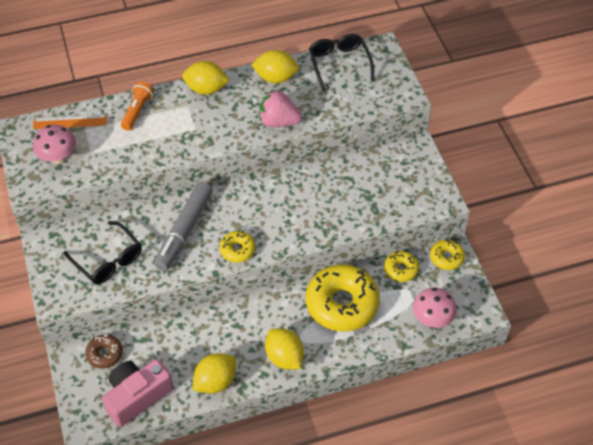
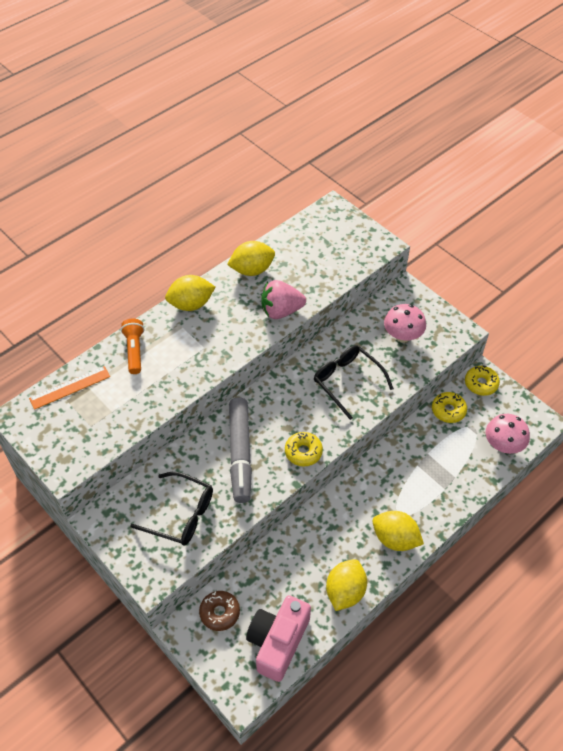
camera: 25 degrees left, 0 degrees up
pink mushroom [33,125,76,164] -> pink mushroom moved to [384,304,426,343]
yellow donut [306,264,380,331] -> none
black glasses [309,34,374,91] -> black glasses moved to [314,345,394,420]

